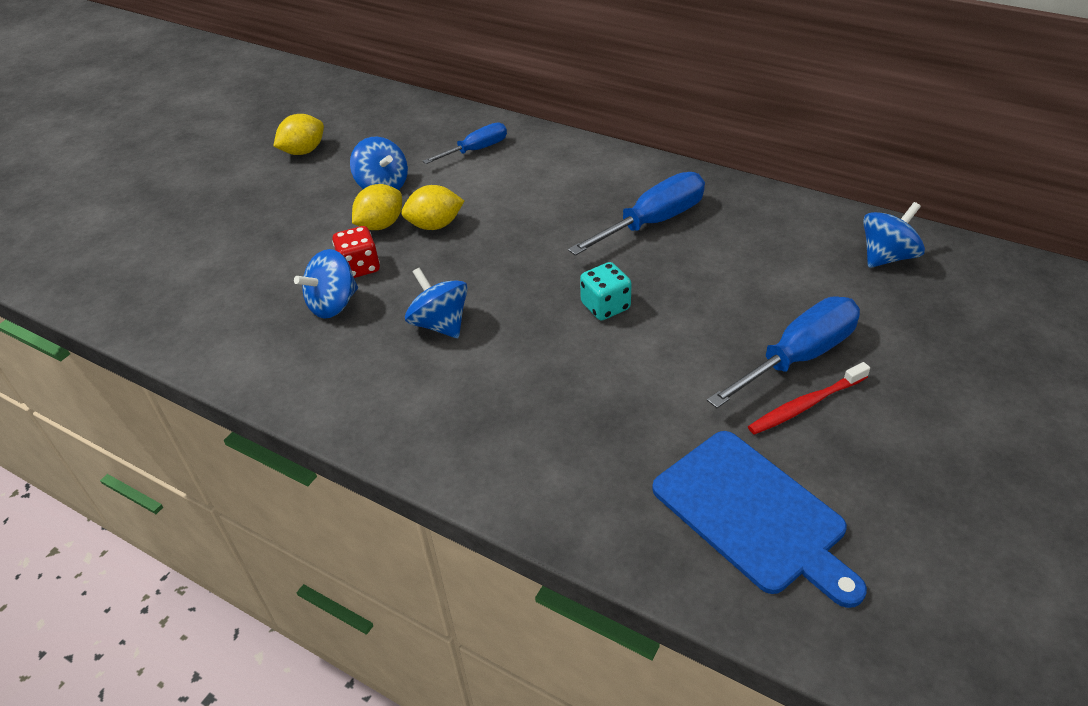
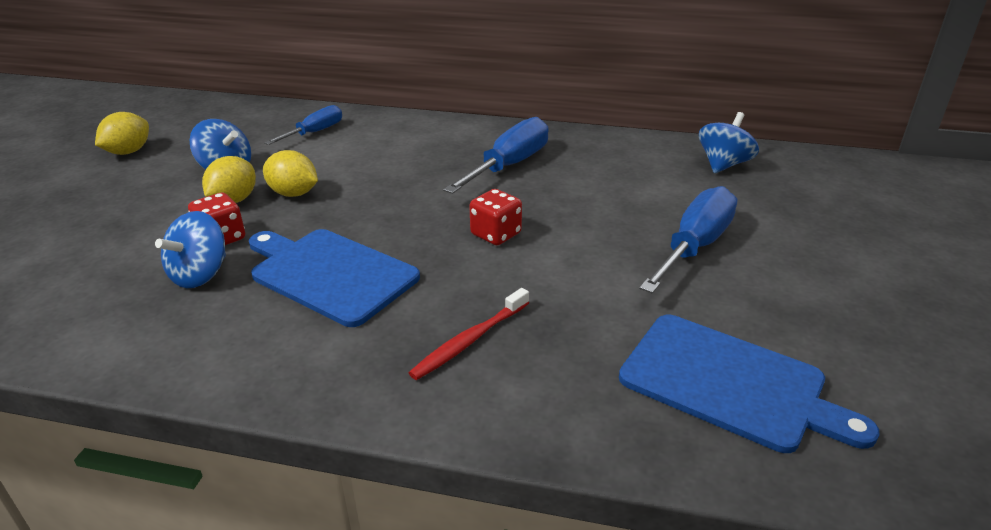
camera: 20 degrees left, 10 degrees down
yellow lemon [401,185,464,230] -> yellow lemon turned 60 degrees clockwise [263,150,318,197]
blue spinning top [405,267,468,338] -> blue cutting board [249,229,420,327]
turquoise dice [580,262,632,320] -> red dice [470,189,522,245]
red toothbrush [748,362,870,435] -> red toothbrush moved to [409,288,529,380]

